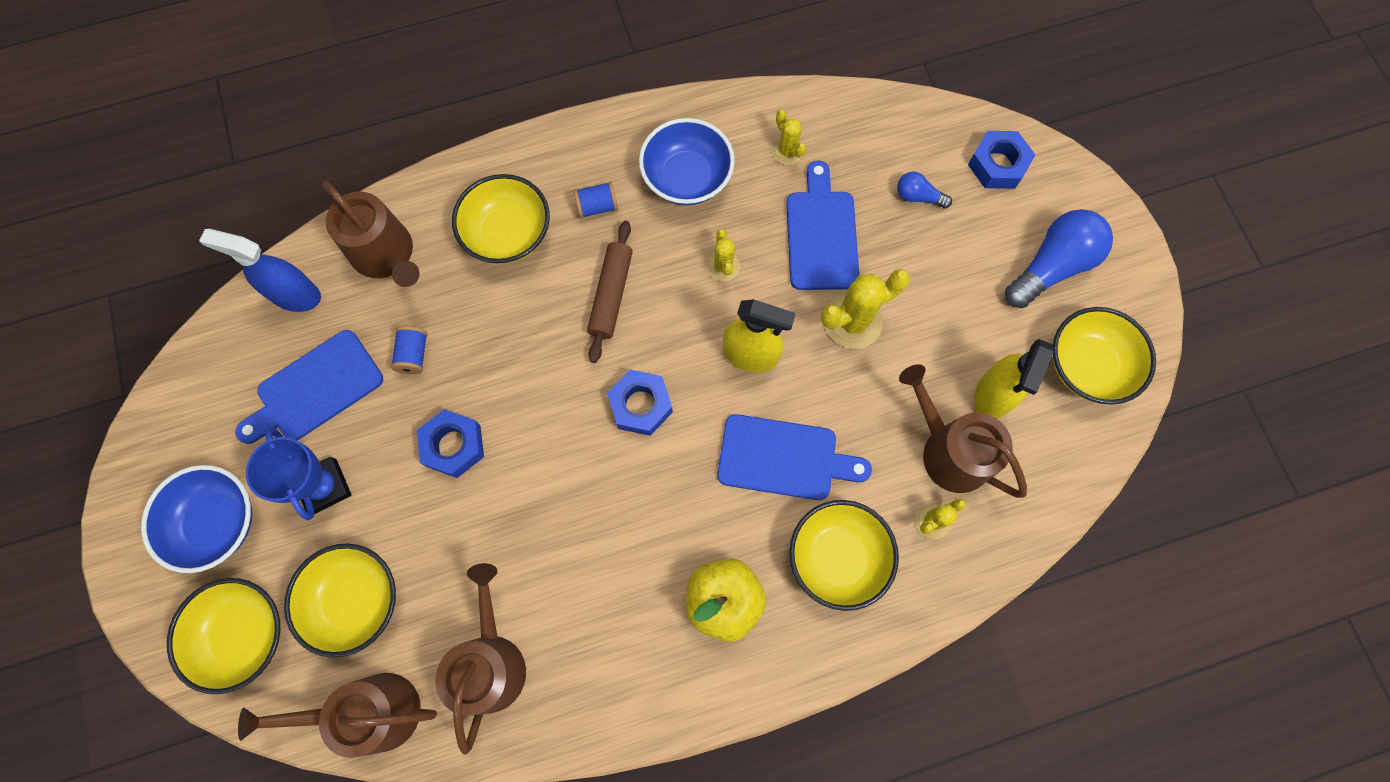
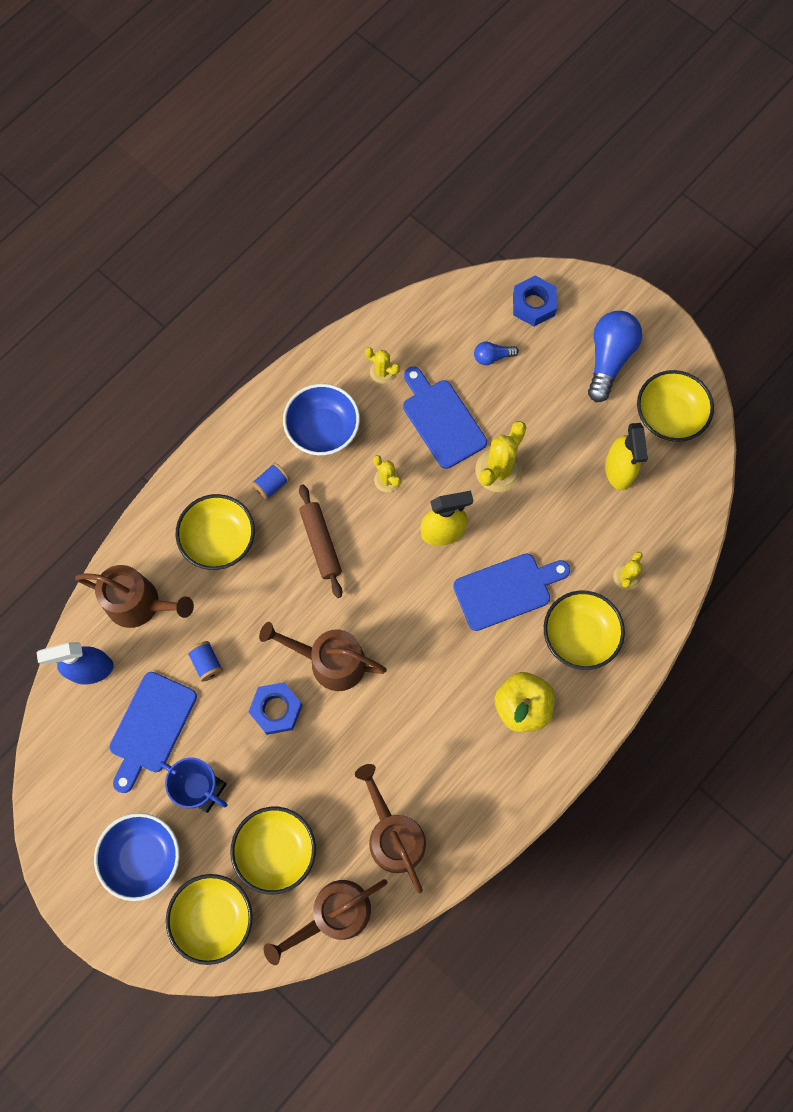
camera: 30 degrees left, 0 degrees up
blue nut [607,370,673,436] -> none
brown watering can [899,364,1027,498] -> brown watering can moved to [259,622,387,691]

